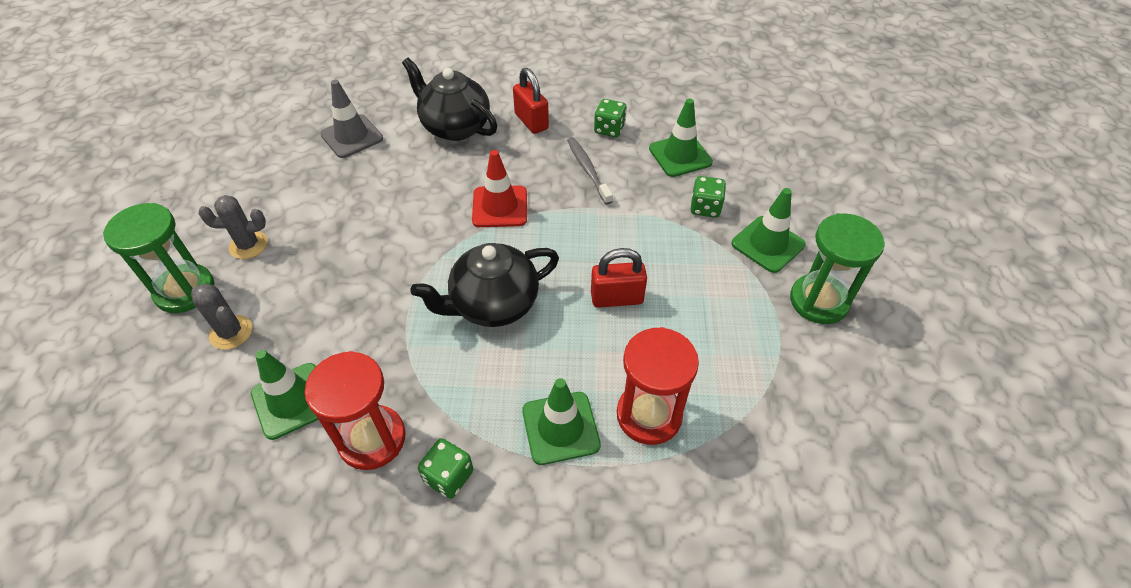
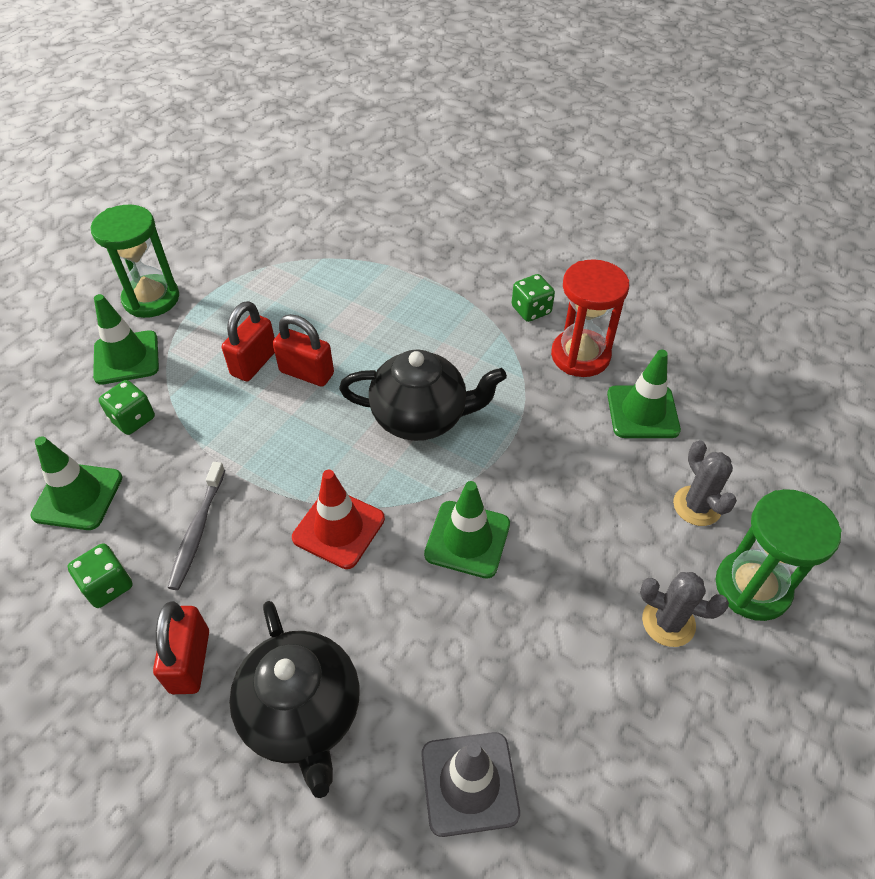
camera: 150 degrees left, 0 degrees up
green traffic cone [522,378,601,465] -> green traffic cone moved to [424,481,510,579]
red hourglass [617,327,699,445] -> none
none -> red padlock [222,301,275,381]

